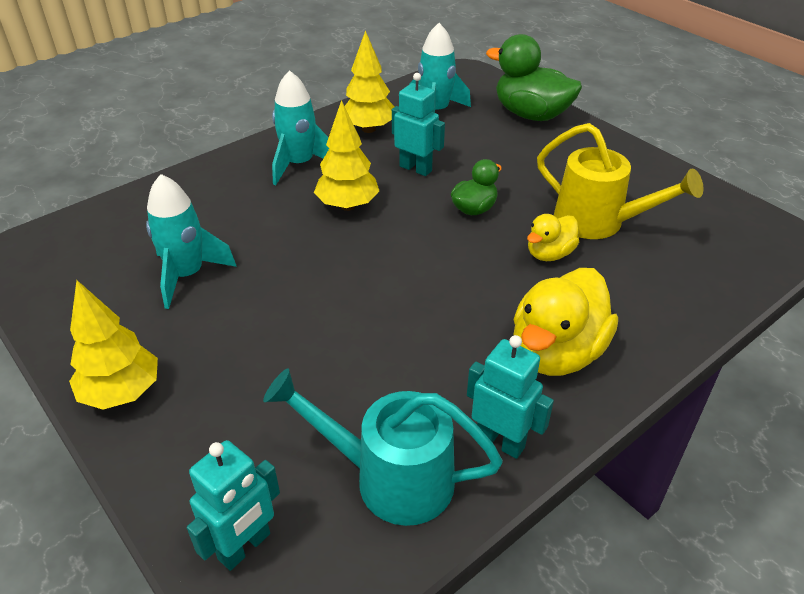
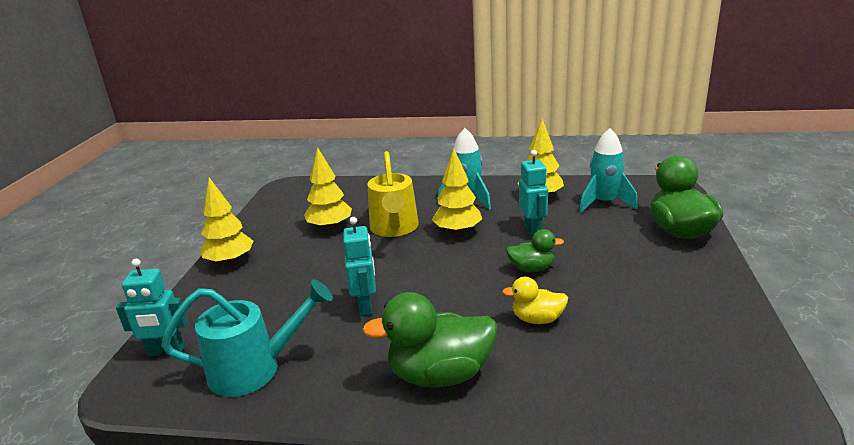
camera: 50 degrees right, 15 degrees down
turquoise rocket [146,174,237,309] -> yellow tree [304,147,352,230]
turquoise watering can [263,369,503,526] -> turquoise watering can turned 105 degrees clockwise [161,279,333,397]
turquoise robot [467,335,554,459] -> turquoise robot moved to [343,217,376,316]
yellow duck [513,268,618,376] -> green duck [362,292,497,388]
yellow watering can [537,123,703,239] -> yellow watering can moved to [367,151,419,237]

